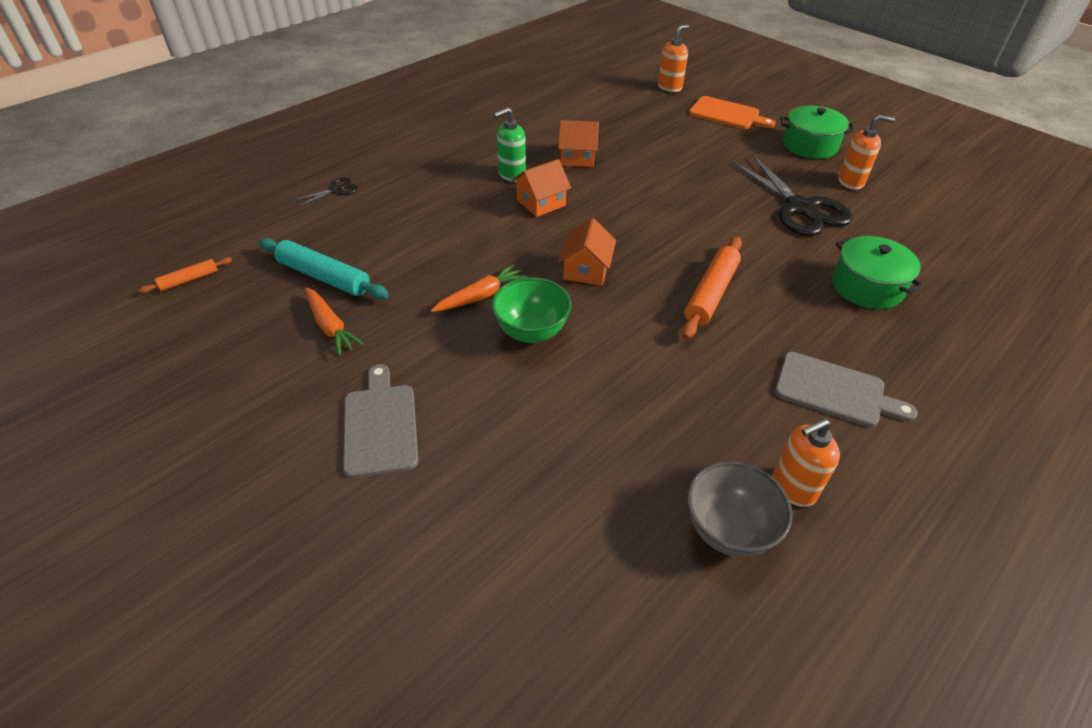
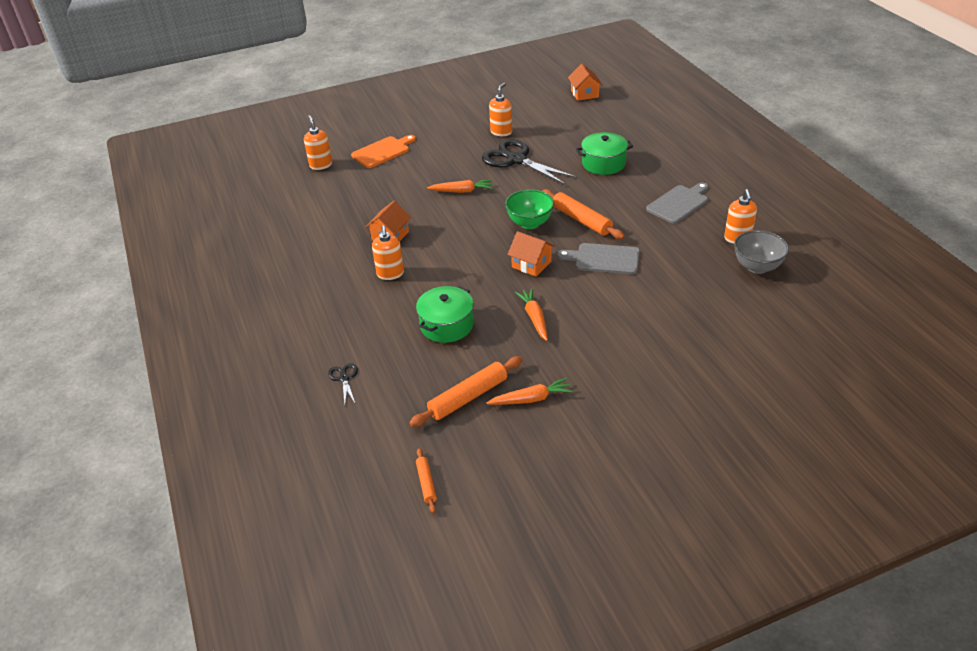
camera: 65 degrees left, 5 degrees down
turquoise rolling pin [259,238,389,299] -> orange rolling pin [409,356,523,427]
grey cutting board [343,364,418,478] -> grey cutting board moved to [558,243,640,274]
green bowl [491,277,571,343] -> green bowl moved to [505,189,554,229]
green soap dispenser [494,107,526,182] -> orange soap dispenser [372,225,404,280]
orange house [512,159,571,217] -> orange house moved to [568,64,603,101]
black scissors [732,155,853,236] -> black scissors turned 135 degrees counterclockwise [482,139,577,185]
green pot [780,105,855,159] -> green pot moved to [416,286,474,343]
none -> orange carrot [427,180,493,193]

